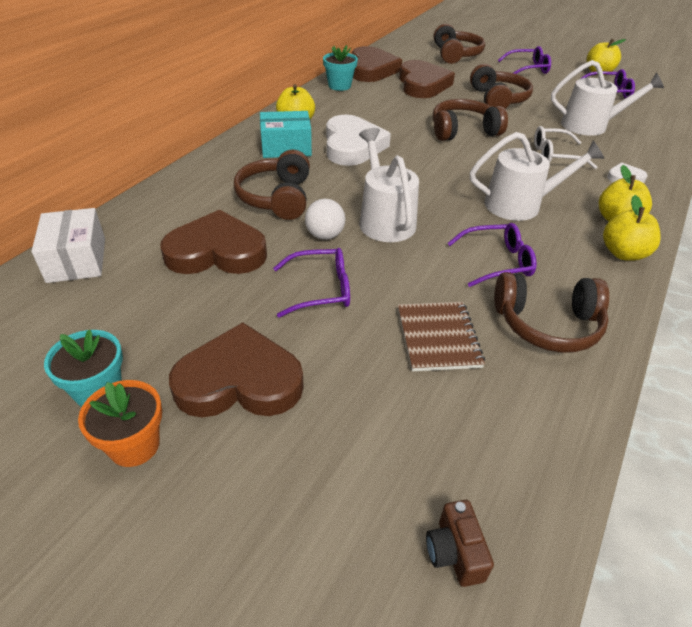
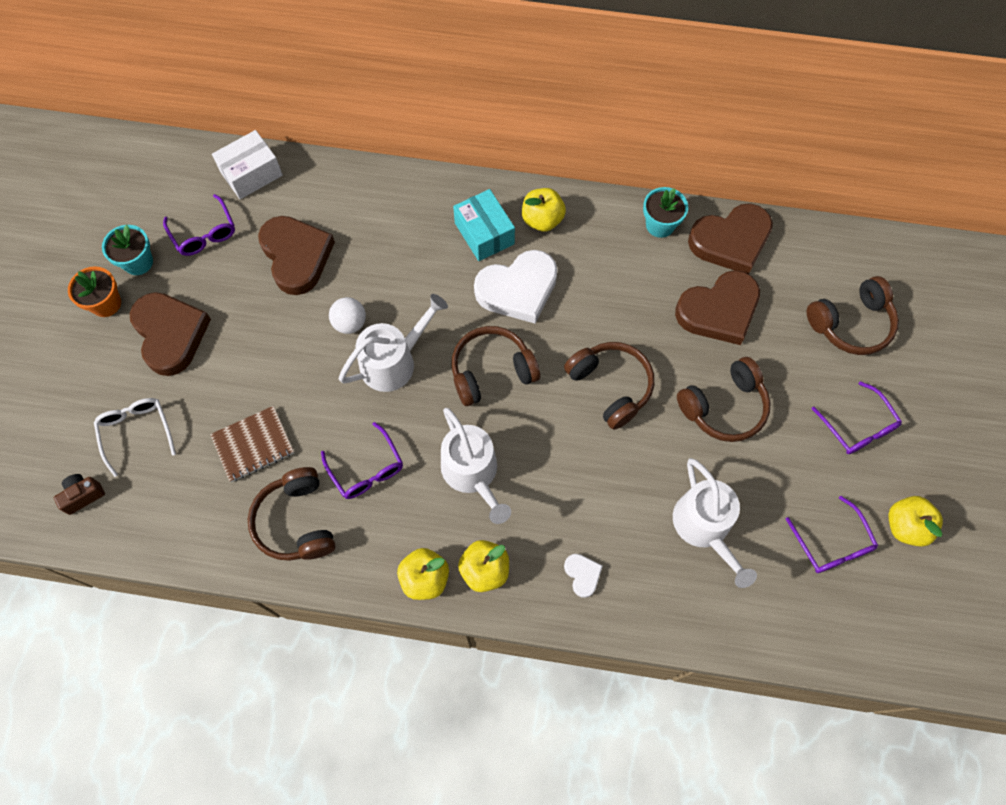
camera: 70 degrees right, 25 degrees up
brown headphones [234,150,310,220] -> brown headphones moved to [451,326,540,406]
purple glasses [273,248,350,318] -> purple glasses moved to [163,194,235,256]
white glasses [534,126,597,169] -> white glasses moved to [94,398,176,477]

